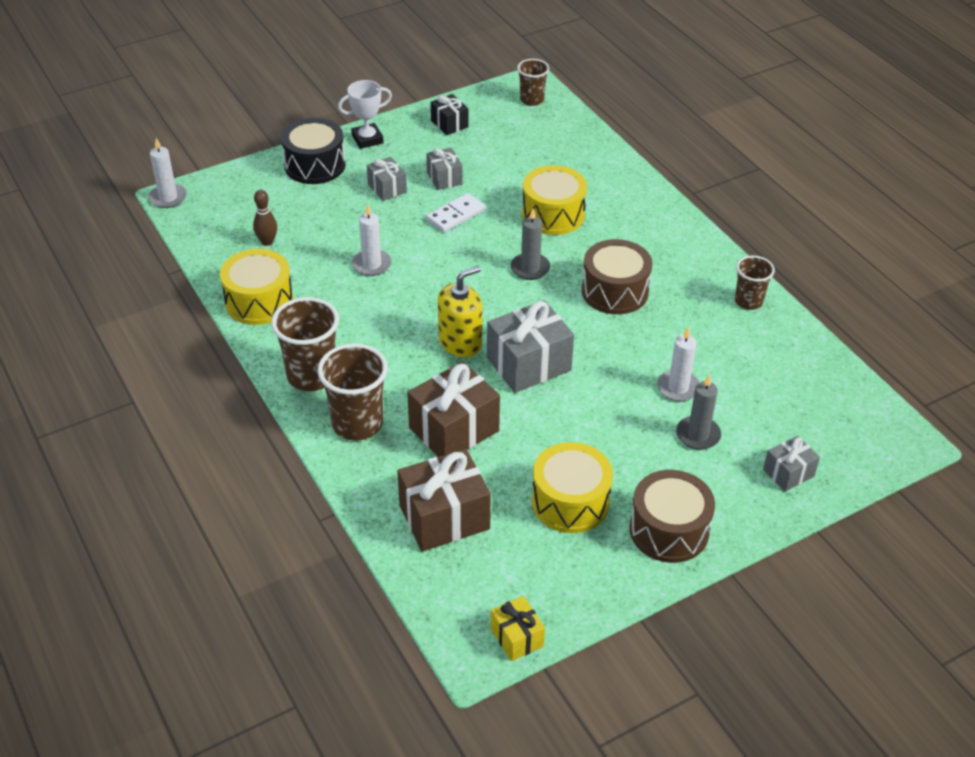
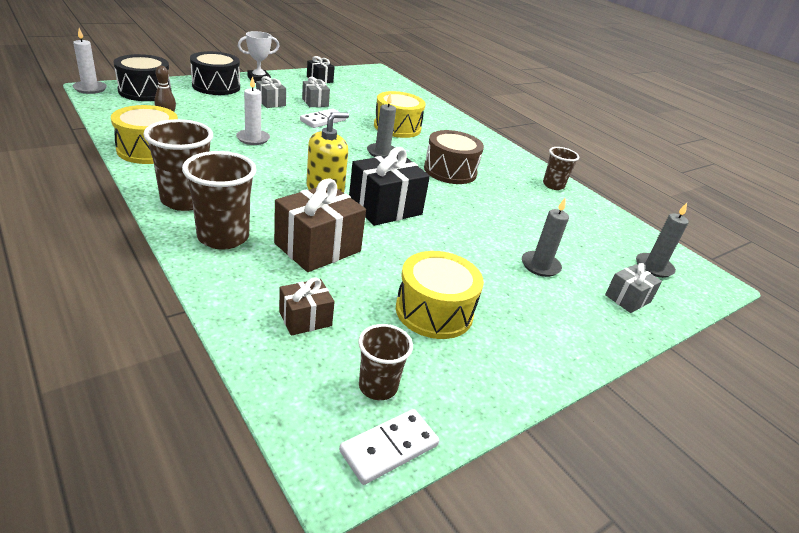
camera: 10 degrees left, 10 degrees down
brown gift [397,449,491,551] -> brown gift [279,277,335,336], size x0.55
grey gift [487,300,574,393] -> black gift [349,147,430,226]
yellow gift [490,596,545,661] -> white domino [339,409,439,485]
brown cup [517,59,549,106] -> brown cup moved to [358,324,413,400]
brown drum [629,470,715,563] -> none
white candle [657,328,700,402] -> none
none -> black drum [114,54,172,101]
none -> grey candle [636,203,689,278]

